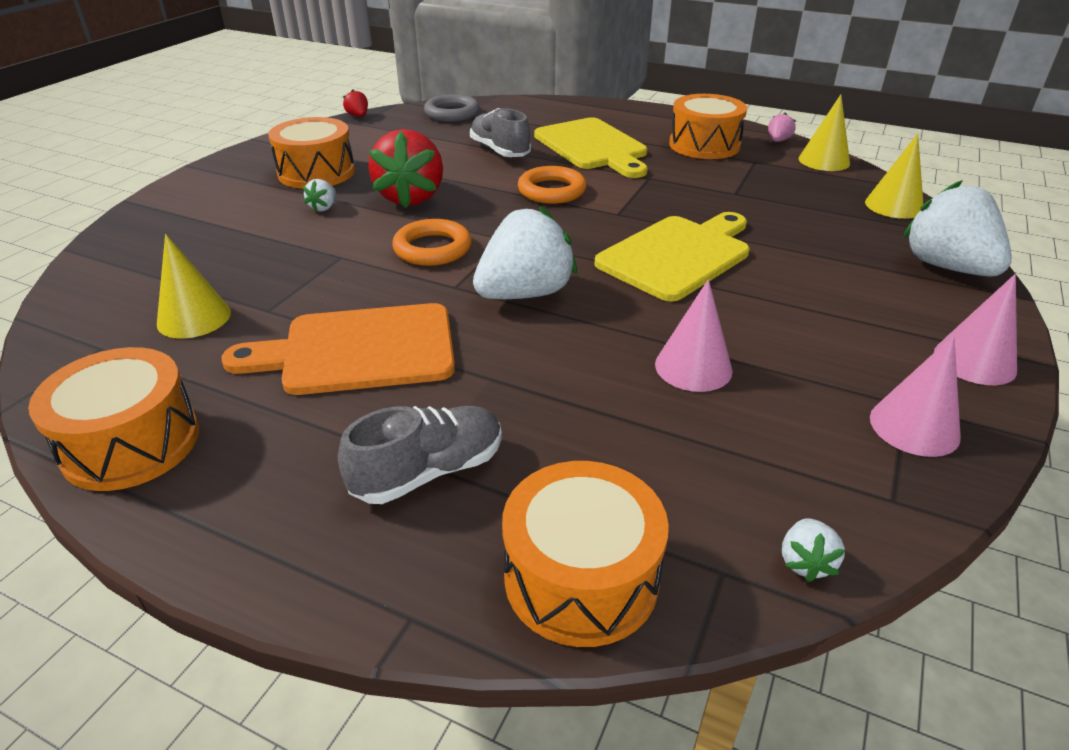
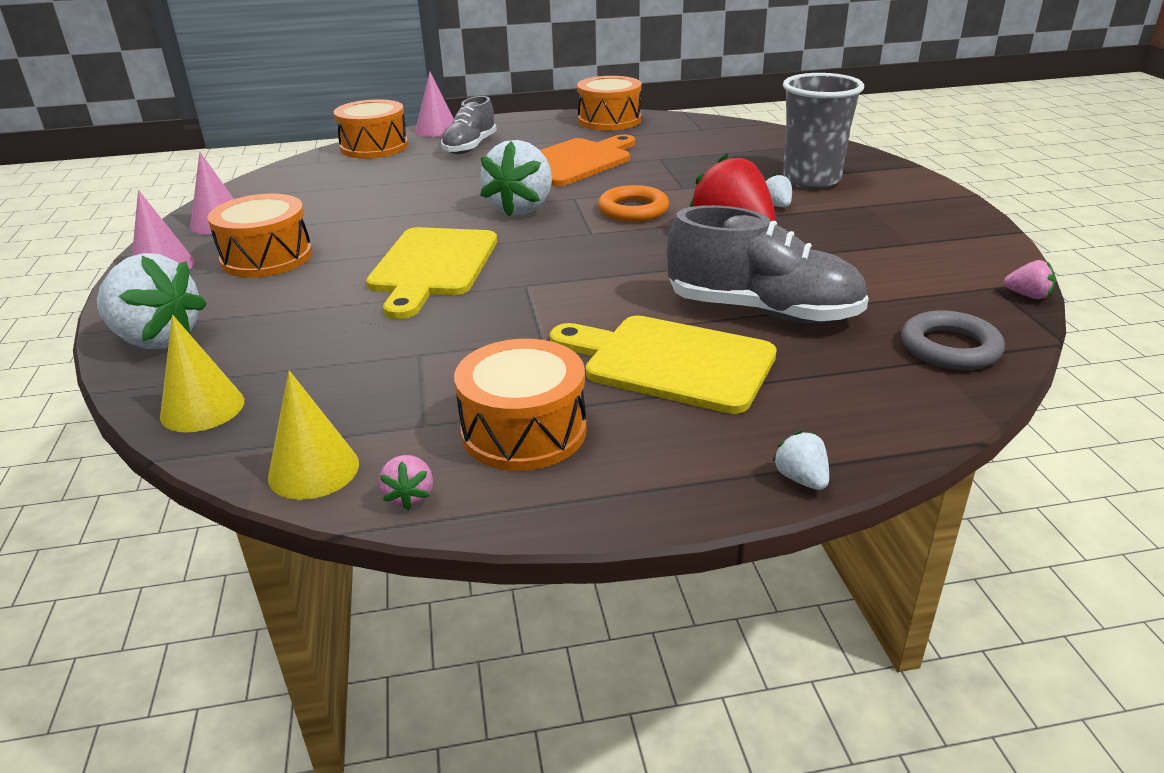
camera: 145 degrees right, 5 degrees down
yellow cone [157,234,231,338] -> none
orange drum [268,117,355,189] -> orange drum moved to [207,194,312,278]
red strawberry [343,90,368,117] -> pink strawberry [1004,260,1056,299]
grey shoe [470,108,531,157] -> grey shoe [667,205,869,323], size x1.54
orange ring [518,166,587,204] -> none
pink cone [655,279,733,392] -> pink cone moved to [415,71,454,137]
white strawberry [782,518,845,582] -> white strawberry moved to [772,431,829,490]
none -> grey cup [783,73,864,189]

